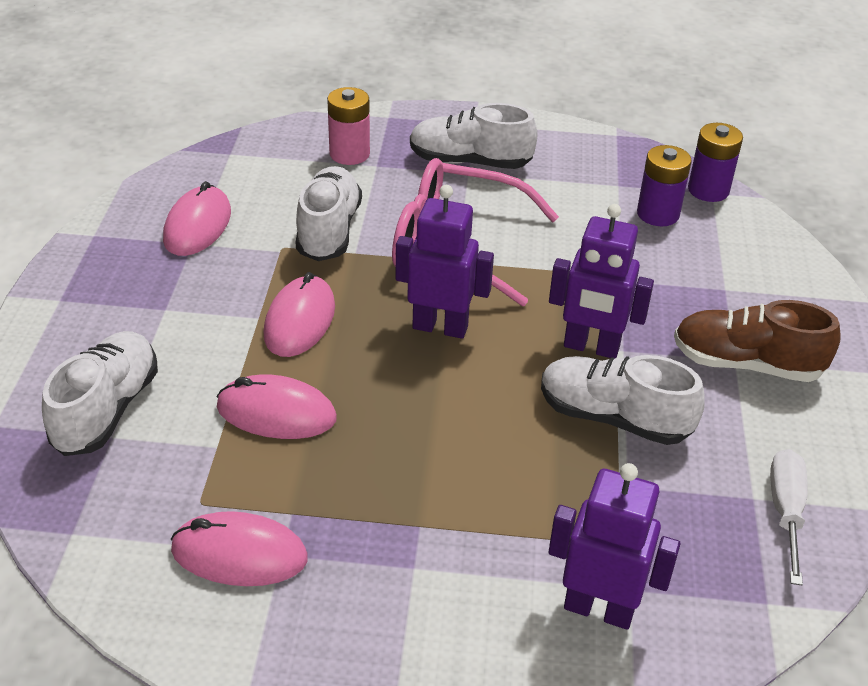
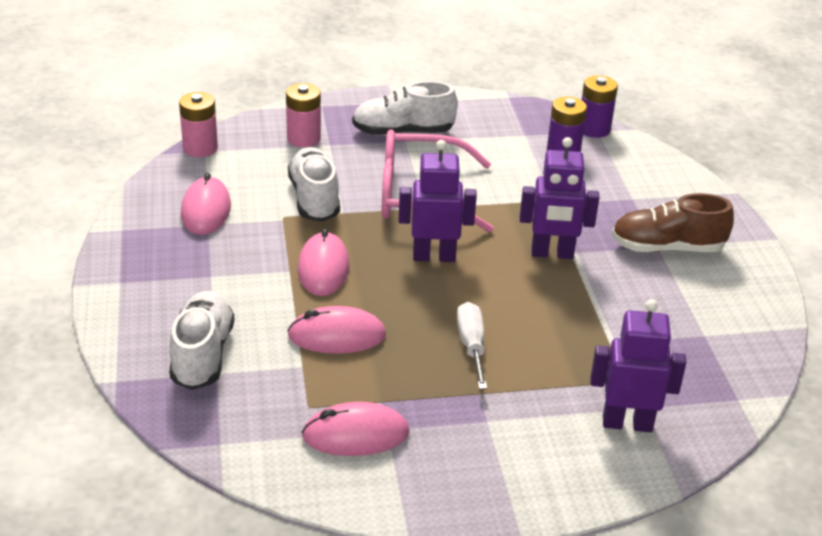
camera: 15 degrees left, 5 degrees down
white shoe [541,355,705,445] -> none
white screwdriver [770,449,808,585] -> white screwdriver moved to [457,302,487,389]
none -> pink battery [179,92,218,157]

